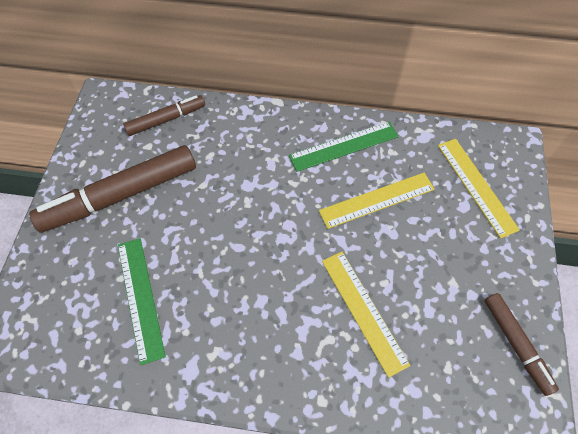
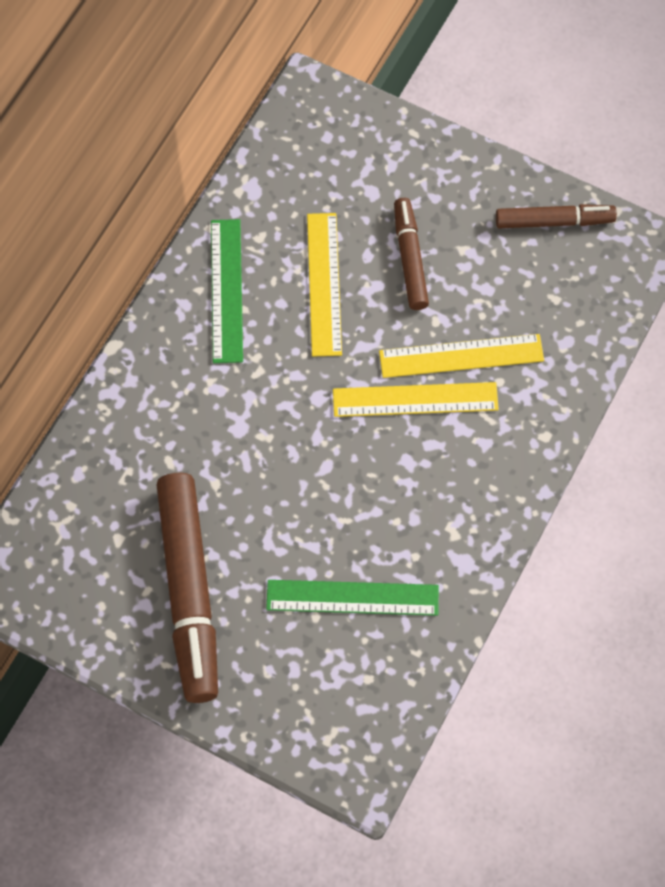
camera: 70 degrees left, 5 degrees up
brown marker [123,95,205,136] -> brown marker moved to [394,198,429,310]
yellow ruler [438,139,520,238] -> yellow ruler moved to [333,382,499,417]

